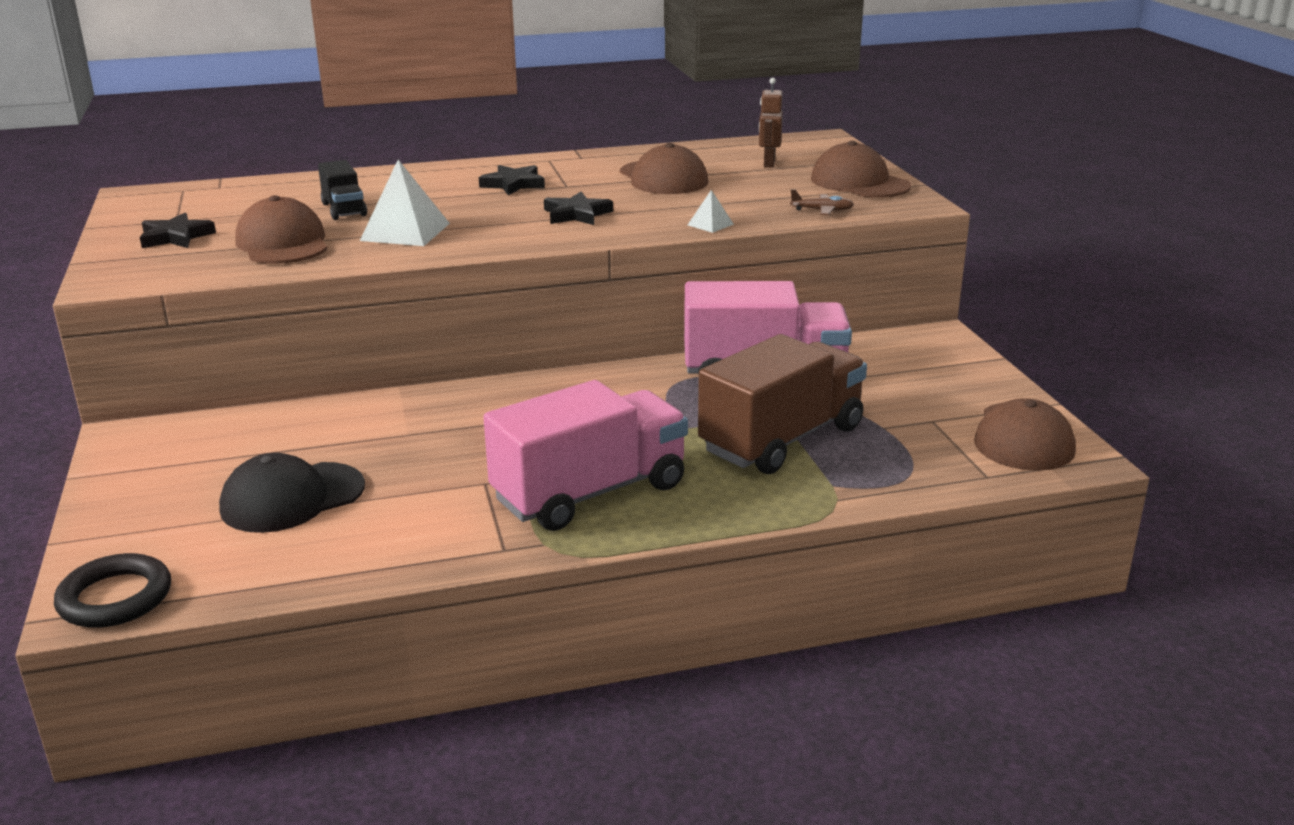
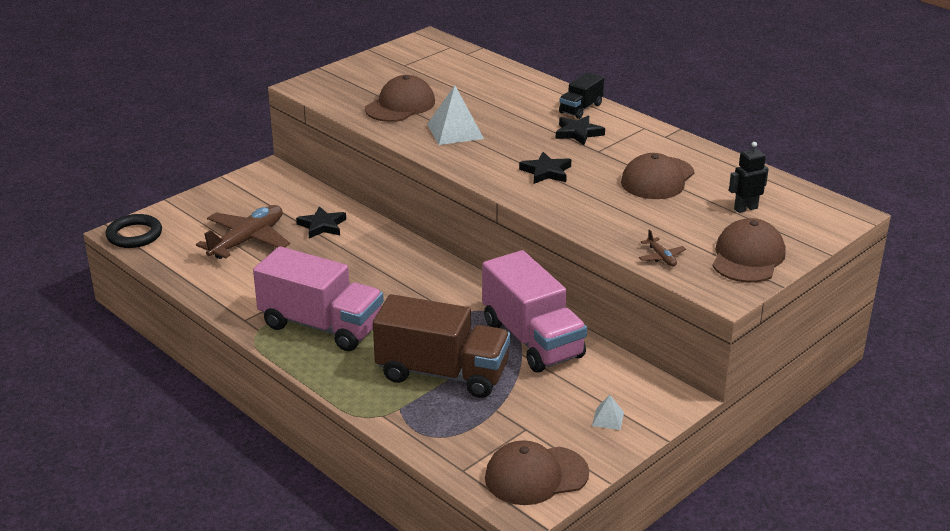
camera: 60 degrees right, 5 degrees up
black star [140,213,216,248] -> black star moved to [296,206,346,238]
black cap [219,453,365,533] -> brown plane [196,205,290,259]
black truck [318,160,367,220] -> black truck moved to [559,73,604,119]
white pyramid [688,190,734,233] -> white pyramid moved to [592,395,624,430]
brown robot [759,78,783,168] -> black robot [729,142,769,213]

